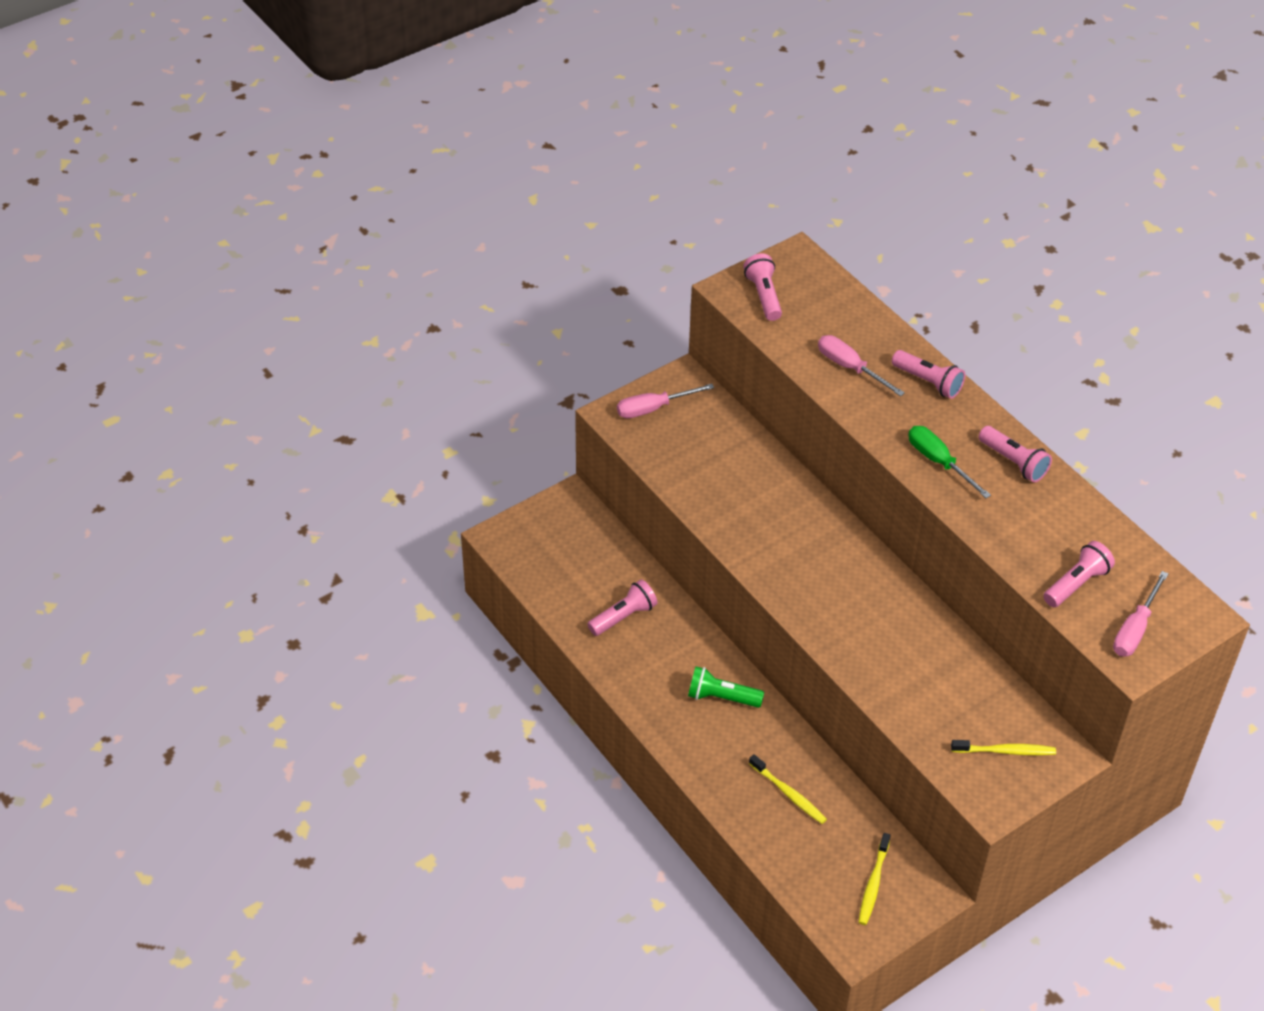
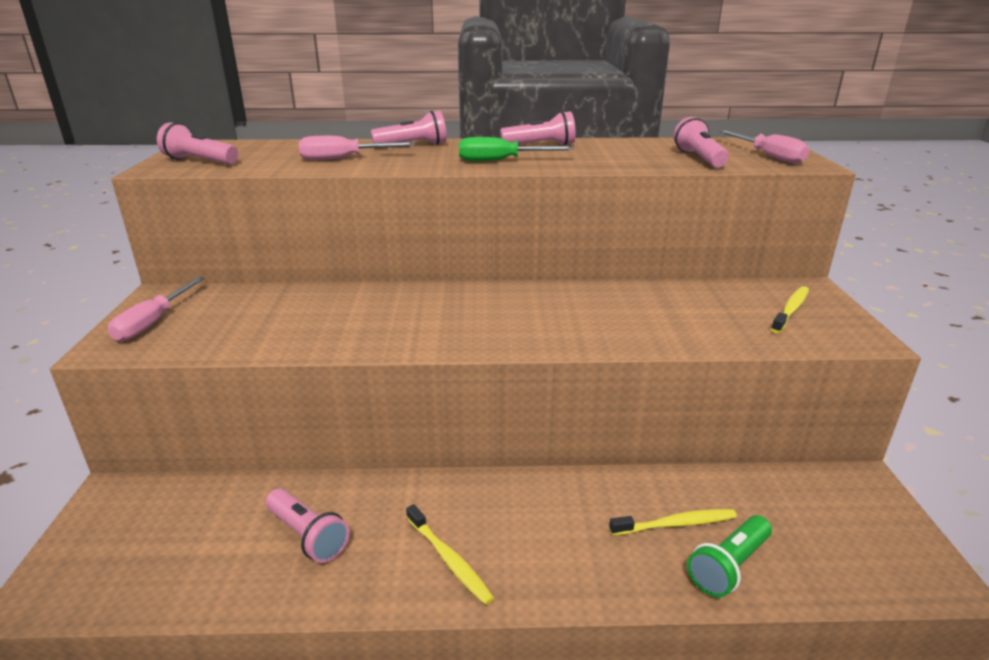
camera: 55 degrees left, 20 degrees down
pink flashlight [587,579,657,636] -> pink flashlight turned 135 degrees clockwise [266,489,350,563]
green flashlight [688,666,764,708] -> green flashlight moved to [687,515,772,597]
yellow toothbrush [858,833,891,925] -> yellow toothbrush moved to [406,504,494,605]

